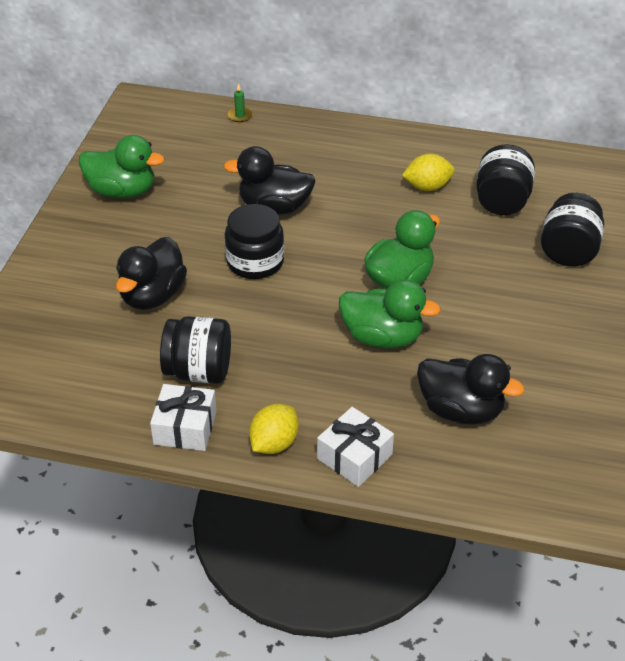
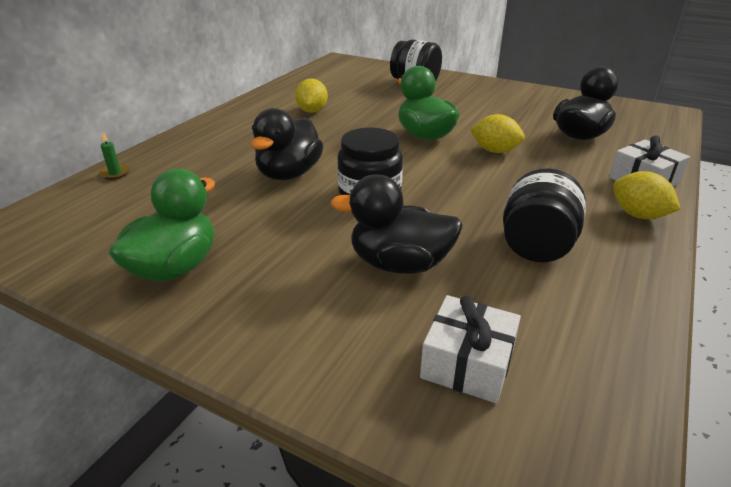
camera: 75 degrees left, 10 degrees down
black duck [116,237,187,310] -> black duck turned 150 degrees clockwise [330,174,463,274]
white gift [150,384,217,451] -> white gift moved to [420,295,521,403]
green duck [339,279,441,349] -> yellow lemon [470,114,525,153]
black jar [476,144,535,215] -> none

